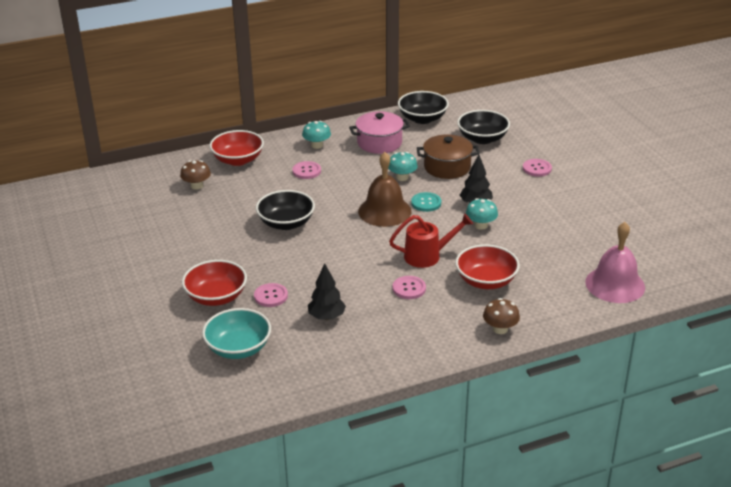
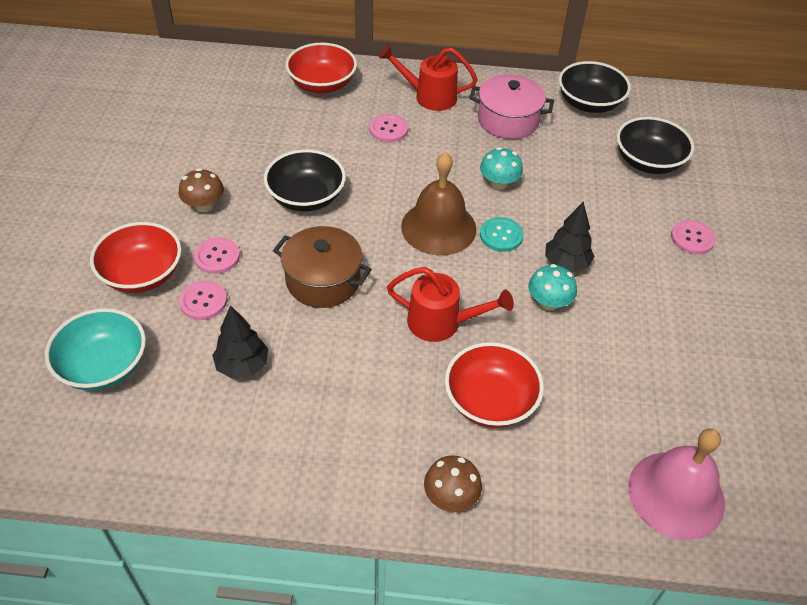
camera: 25 degrees right, 15 degrees up
brown mushroom [180,160,211,190] -> brown mushroom moved to [179,168,224,212]
turquoise mushroom [302,121,331,149] -> red watering can [379,45,478,111]
pink button [393,276,426,299] -> pink button moved to [194,237,240,274]
brown pot [417,134,480,179] -> brown pot moved to [273,226,372,308]

